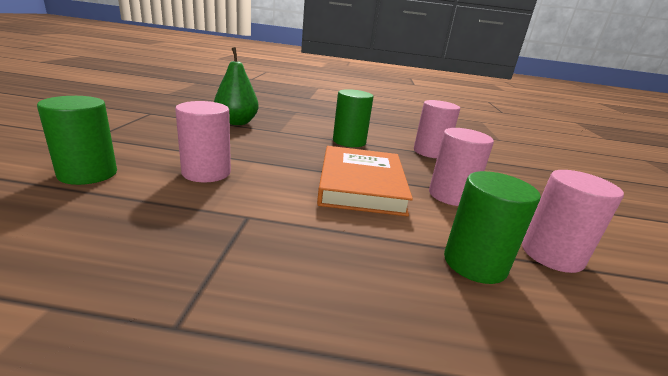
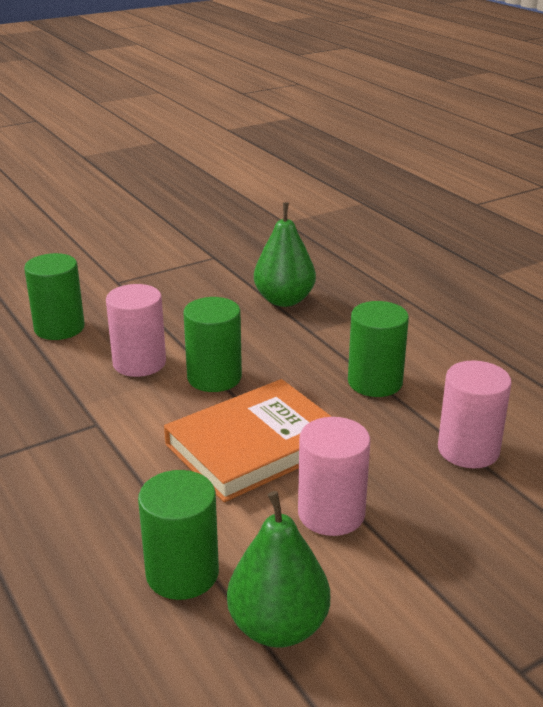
camera: 55 degrees right, 5 degrees up
pink cylinder [522,170,624,273] -> green pear [227,491,330,648]
none -> green cylinder [183,297,242,392]

